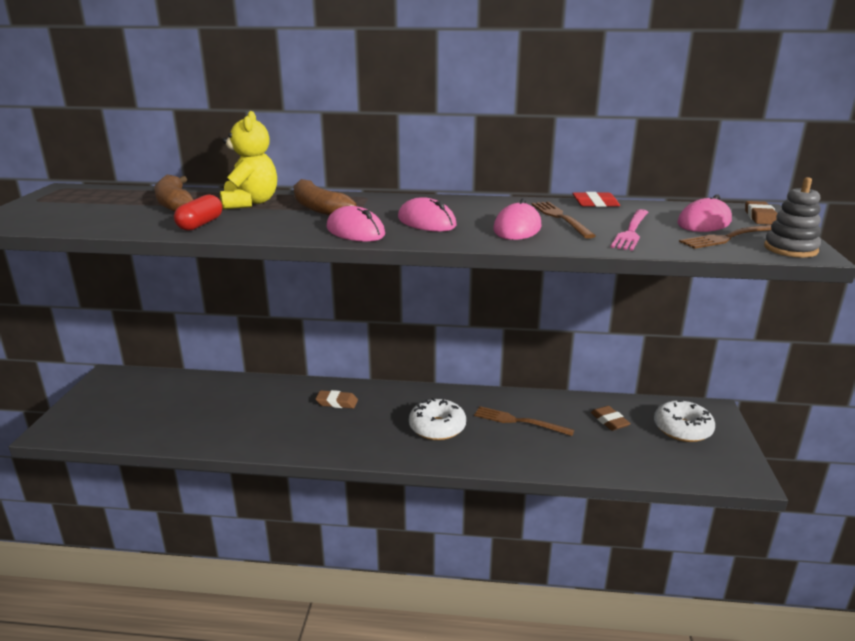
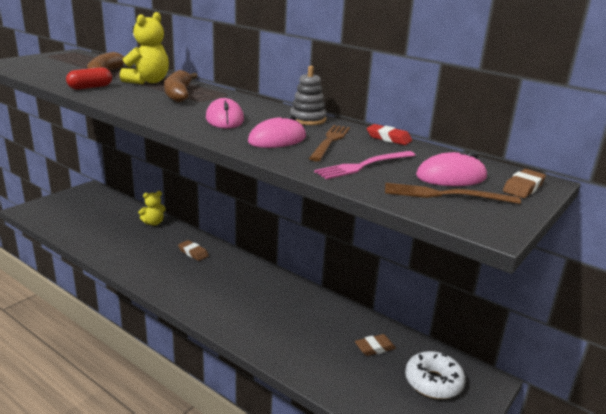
camera: 30 degrees right, 0 degrees up
pink mouse [326,206,385,242] -> none
white donut [409,398,466,440] -> none
brown fork [474,406,574,436] -> none
brown eraser [591,406,631,431] -> brown eraser turned 60 degrees clockwise [355,334,396,356]
grey stacking toy [764,177,821,258] -> grey stacking toy moved to [290,66,327,125]
none -> yellow teddy bear [138,191,166,226]

